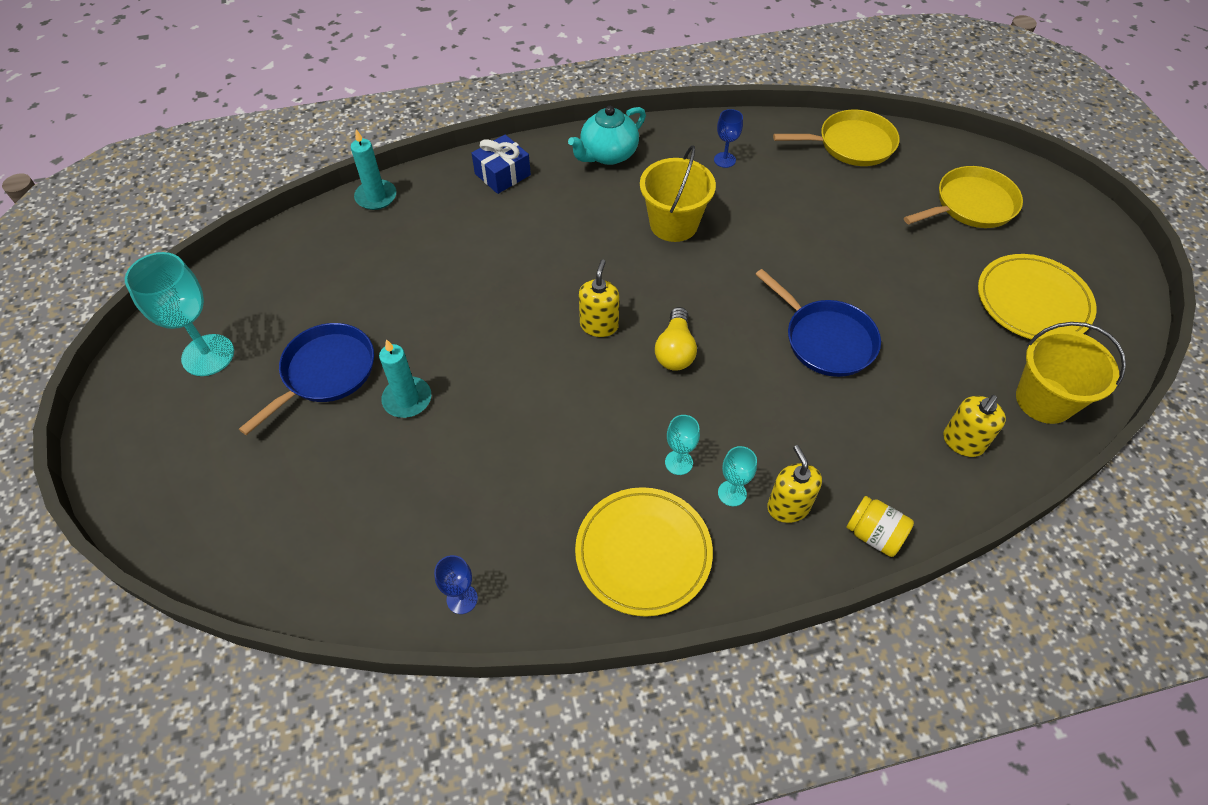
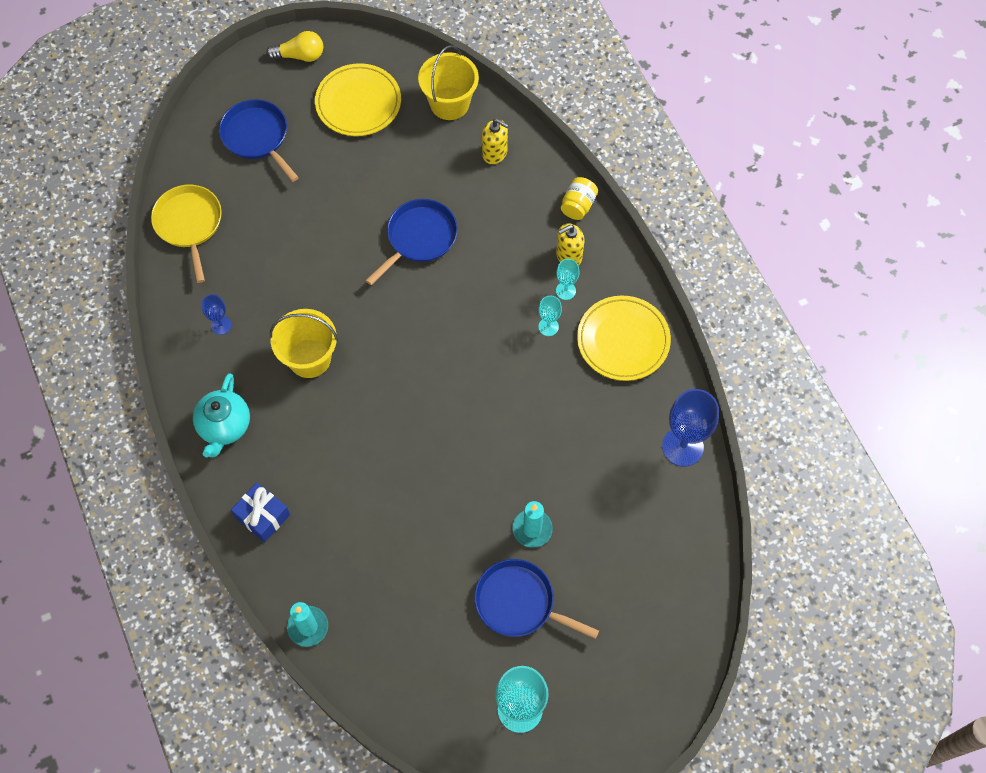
camera: 100 degrees left, 10 degrees up
blue goblet [434,555,478,614] -> blue goblet [662,389,719,466], size x1.96
turquoise teapot [568,106,646,165] -> turquoise teapot turned 60 degrees clockwise [193,373,250,457]
yellow soap dispenser [579,259,619,337] -> none
yellow light bulb [655,307,697,371] -> yellow light bulb moved to [266,31,323,62]
yellow pan [904,166,1023,228] -> blue pan [219,99,299,182]

